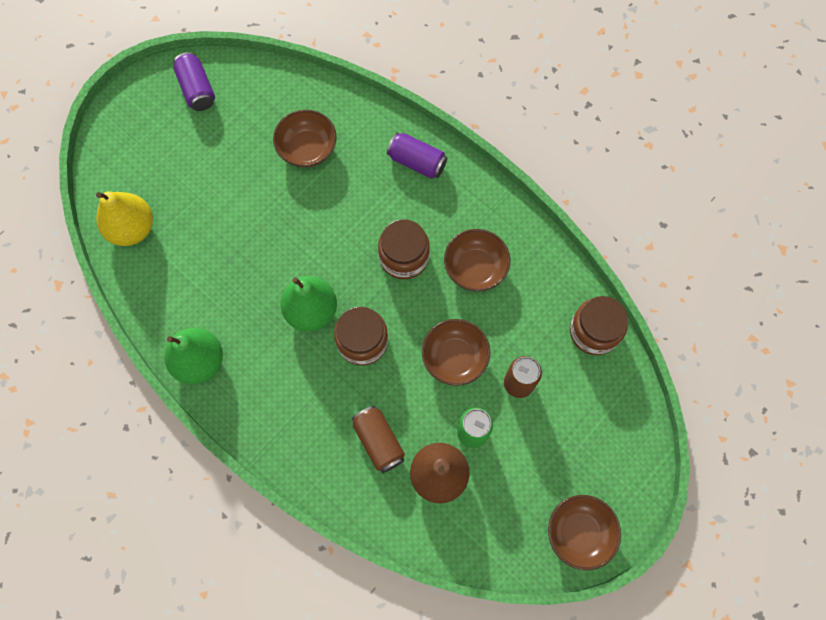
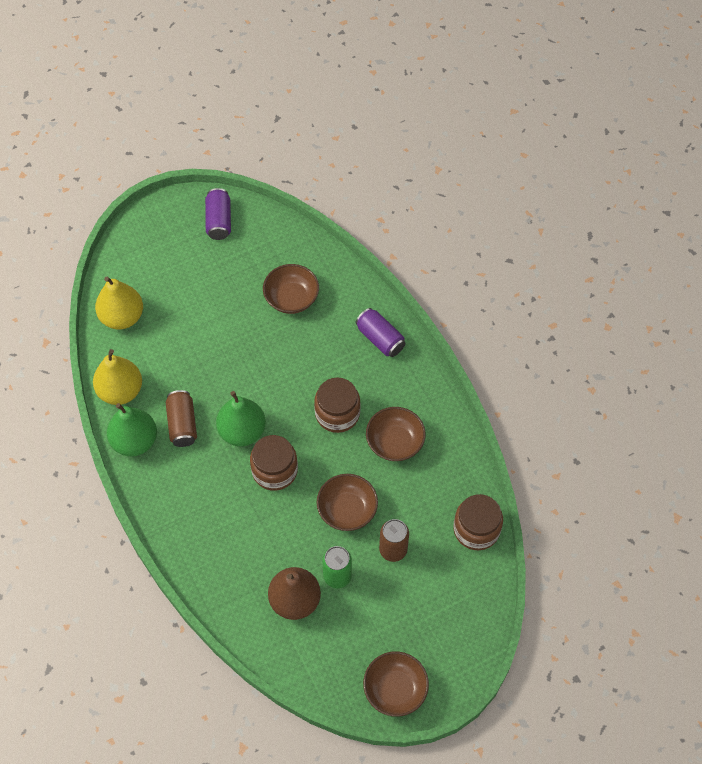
camera: 20 degrees right, 10 degrees down
brown can [352,405,405,473] -> brown can moved to [166,390,197,447]
none -> yellow pear [93,349,142,405]

